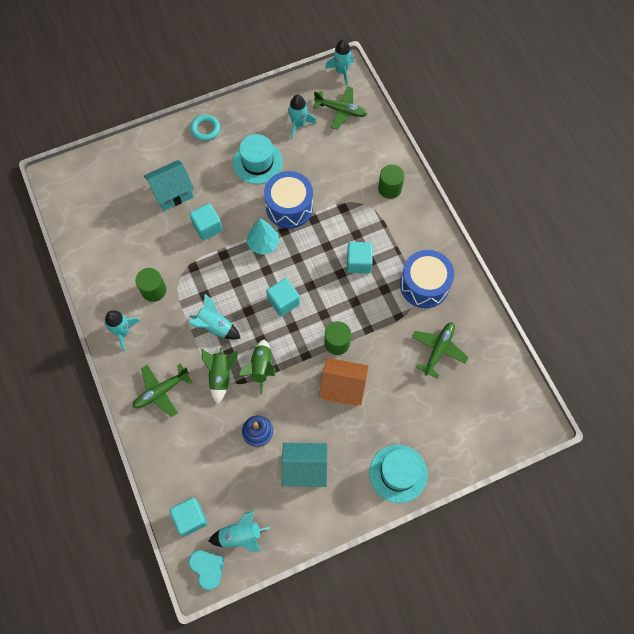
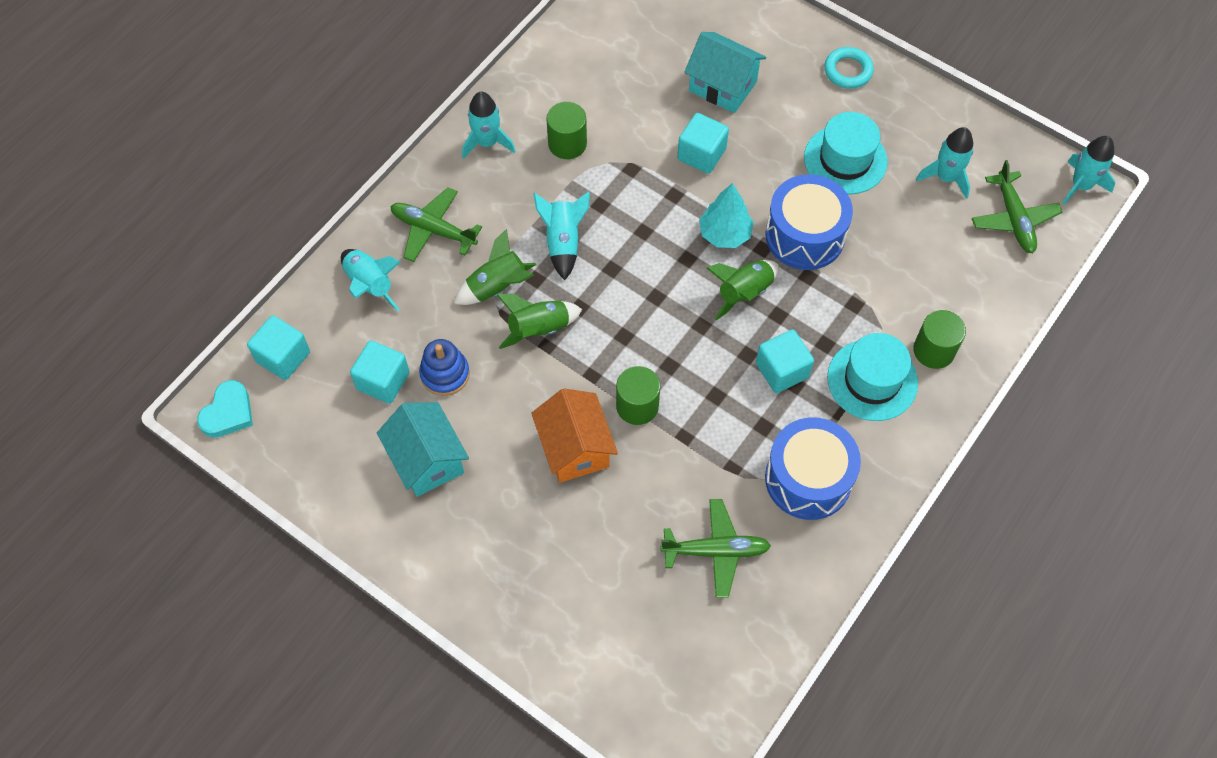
camera: 60 degrees right, 5 degrees down
turquoise rocket [209,510,271,552] -> turquoise rocket moved to [341,249,400,311]
turquoise cube [266,278,300,316] -> turquoise cube moved to [350,340,410,404]
turquoise hat [369,444,428,503] -> turquoise hat moved to [827,333,918,421]
none -> green rocket [707,260,779,320]

